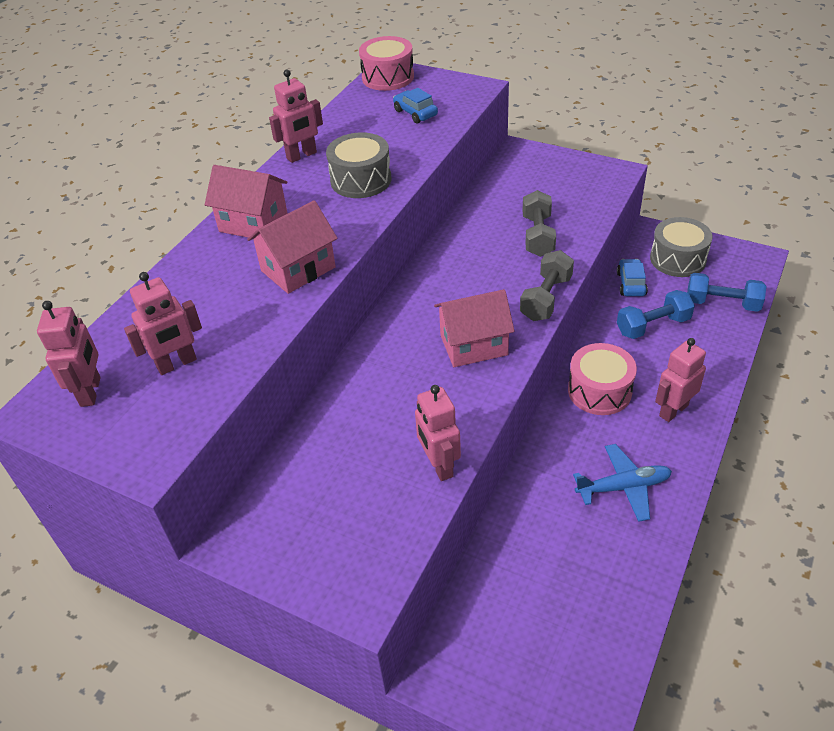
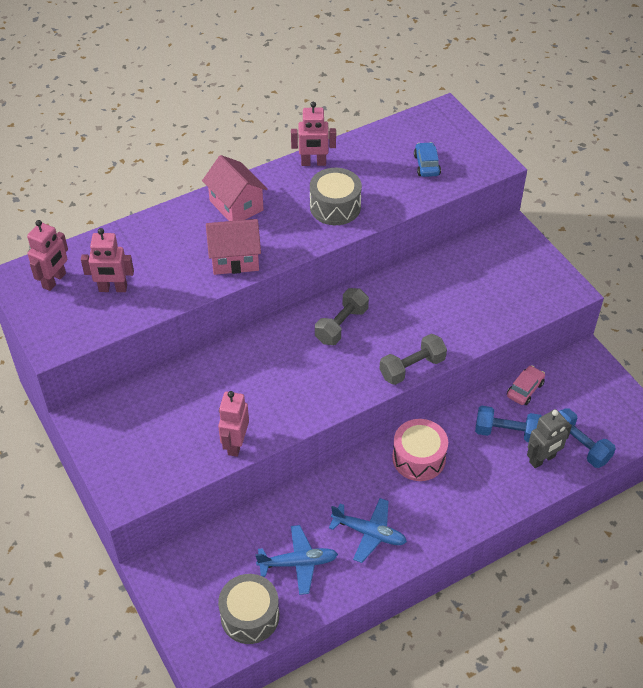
camera: 30 degrees right, 5 degrees up
pink drum [359,36,414,91] -> none
pink house [434,289,515,367] -> none
grey dumbbell [523,190,556,257] -> grey dumbbell moved to [315,288,369,345]
blue car [617,259,648,296] -> pink car [507,365,545,405]
grey drum [650,217,713,277] -> grey drum moved to [218,574,279,644]
pink robot [655,338,706,422] -> none
none -> blue plane [256,525,338,595]
none -> grey robot [527,409,572,468]

